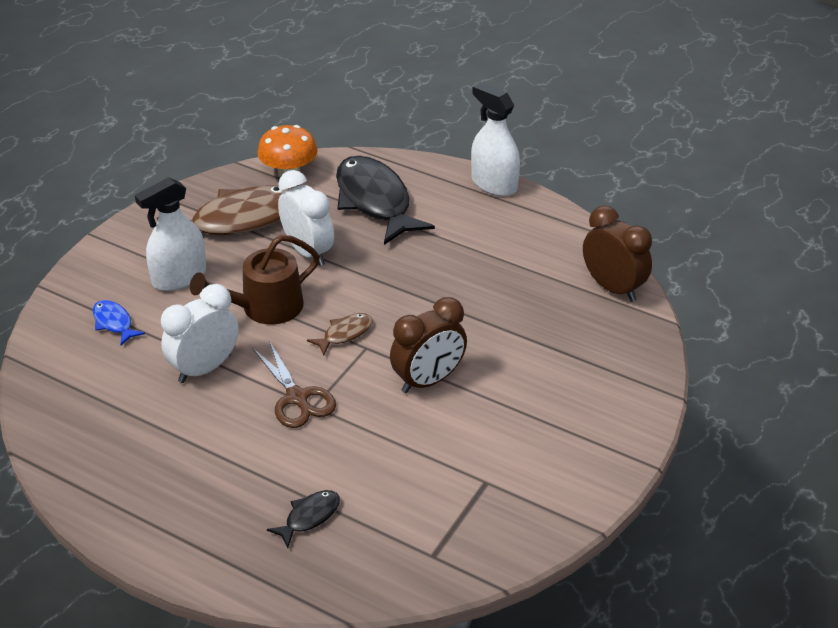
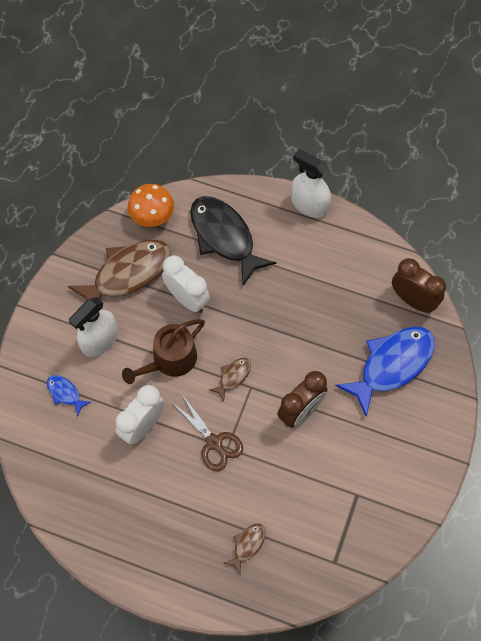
camera: 10 degrees left, 25 degrees up
black fish [267,490,340,548] -> brown fish [224,523,266,575]
none -> blue fish [336,326,435,417]

